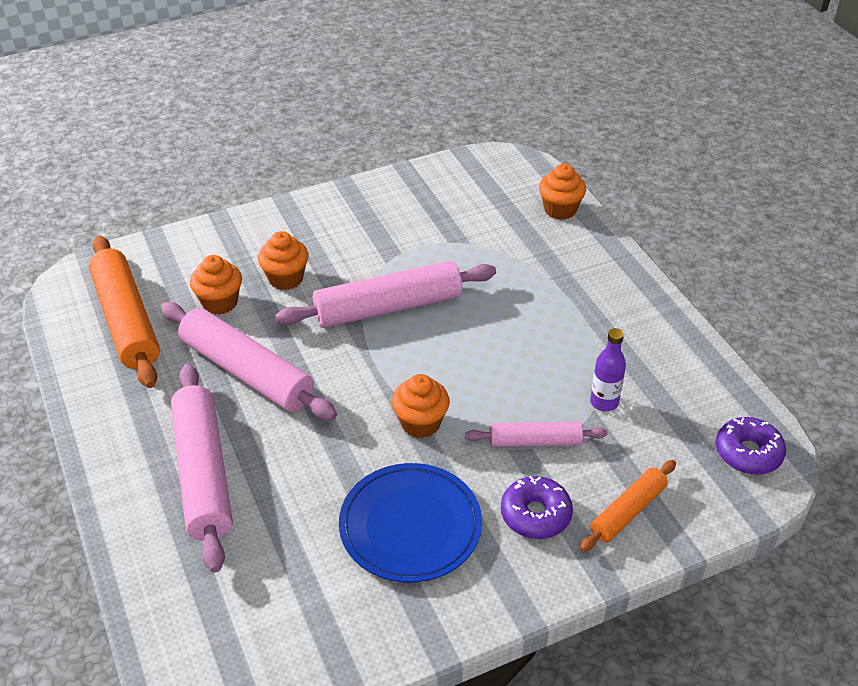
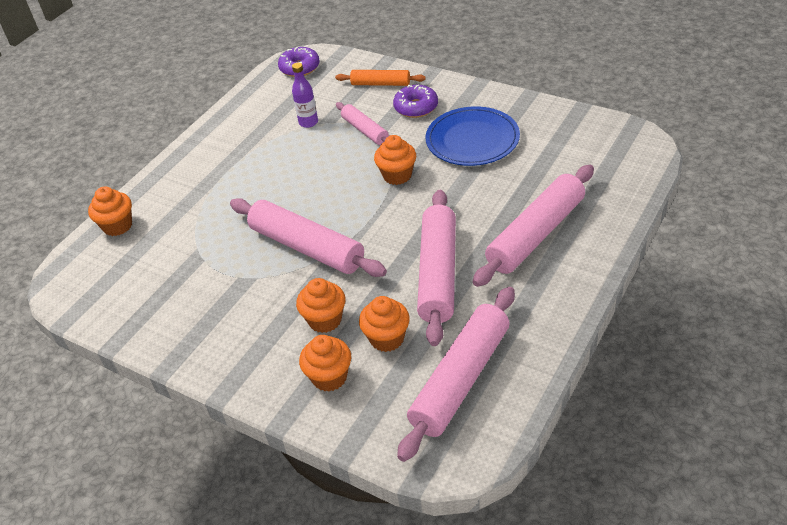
camera: 120 degrees left, 0 degrees up
orange rolling pin [89,236,160,388] -> pink rolling pin [397,287,515,462]
none -> orange cupcake [299,335,351,392]

